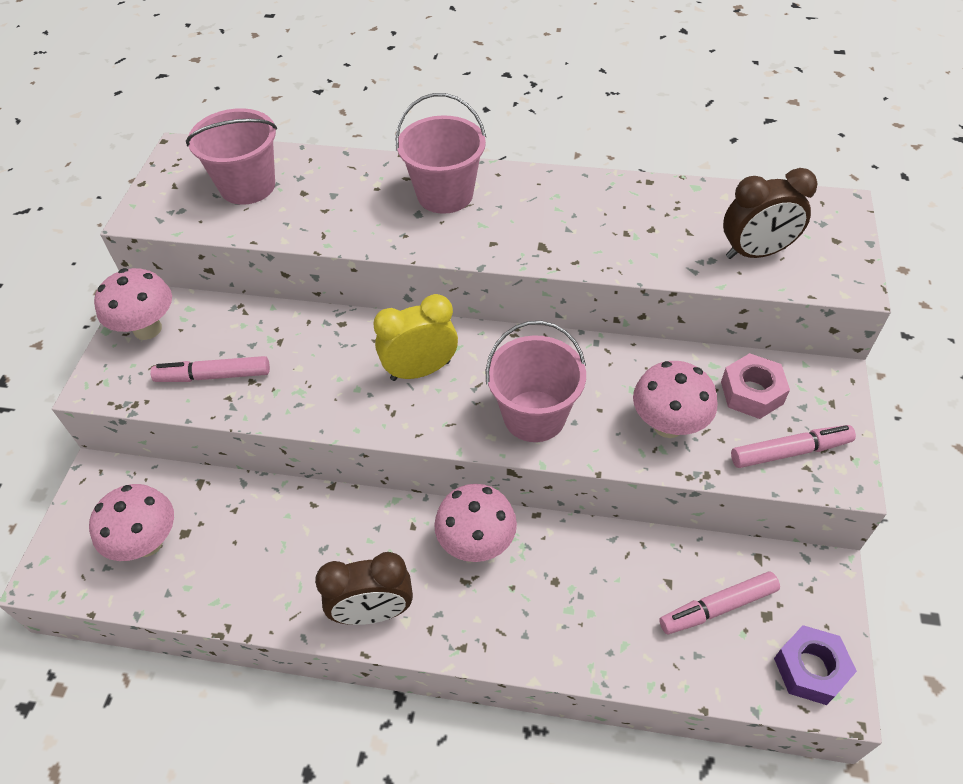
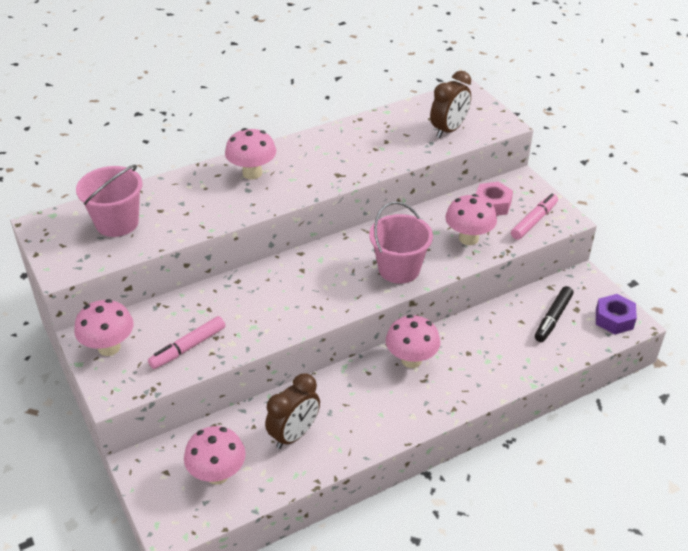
camera: 40 degrees left, 10 degrees down
brown clock [315,552,413,625] -> brown clock moved to [265,373,320,449]
yellow clock [373,294,458,381] -> none
pink bucket [395,93,486,214] -> pink mushroom [225,128,276,179]
pink marker [659,572,780,634] -> black marker [535,286,574,342]

